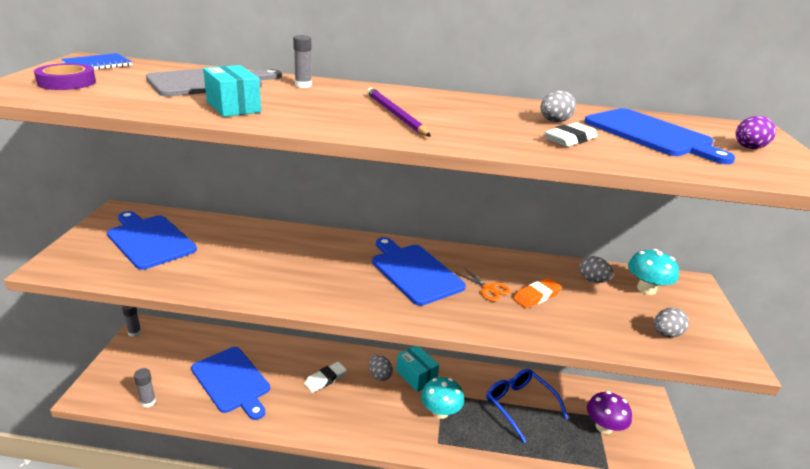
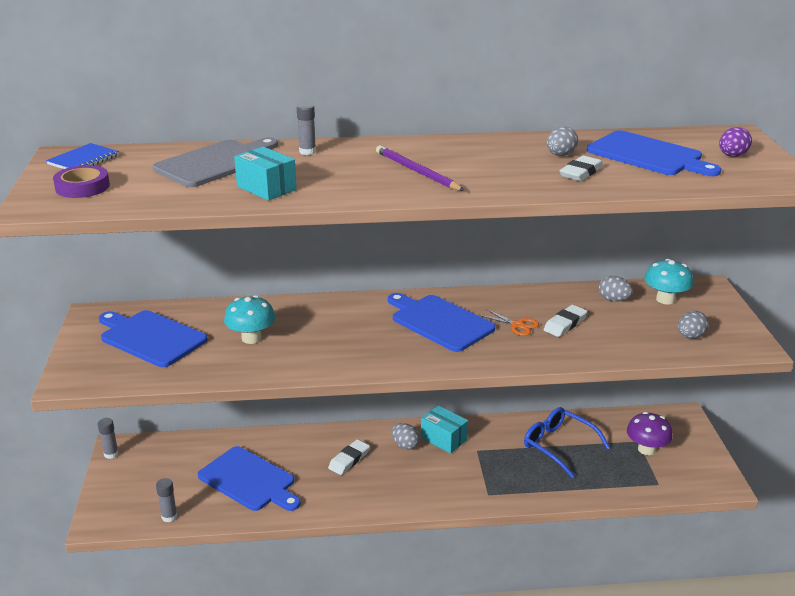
camera: 10 degrees left, 0 degrees up
turquoise mushroom [421,377,464,419] -> turquoise mushroom moved to [224,295,275,344]
orange eraser [513,278,562,308] -> white eraser [544,305,587,337]

